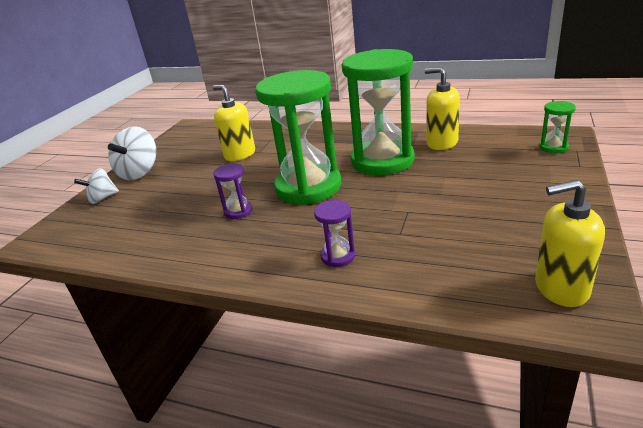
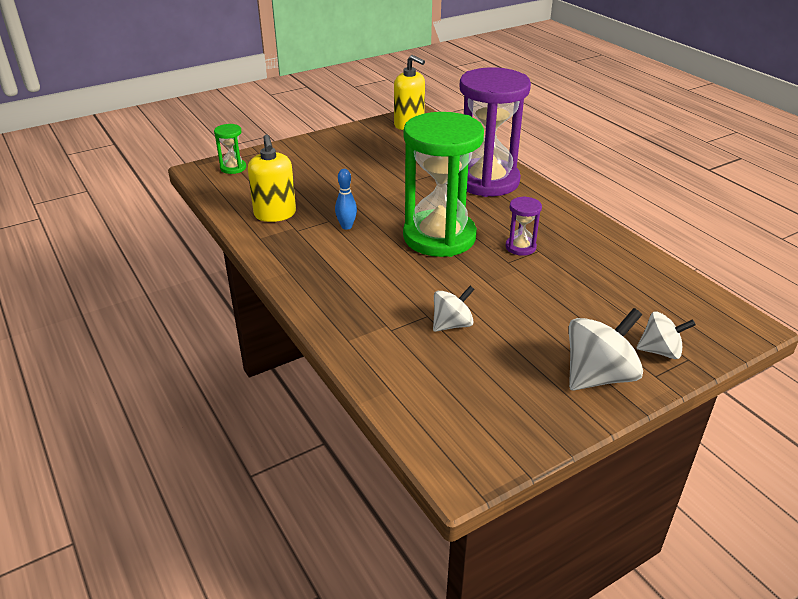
camera: 145 degrees left, 5 degrees up
yellow soap dispenser [213,85,255,161] -> white spinning top [433,286,475,332]
purple hourglass [314,200,355,267] -> purple hourglass [459,67,531,197], size x2.43
green hourglass [342,49,414,175] -> blue bowling pin [335,169,357,230]

